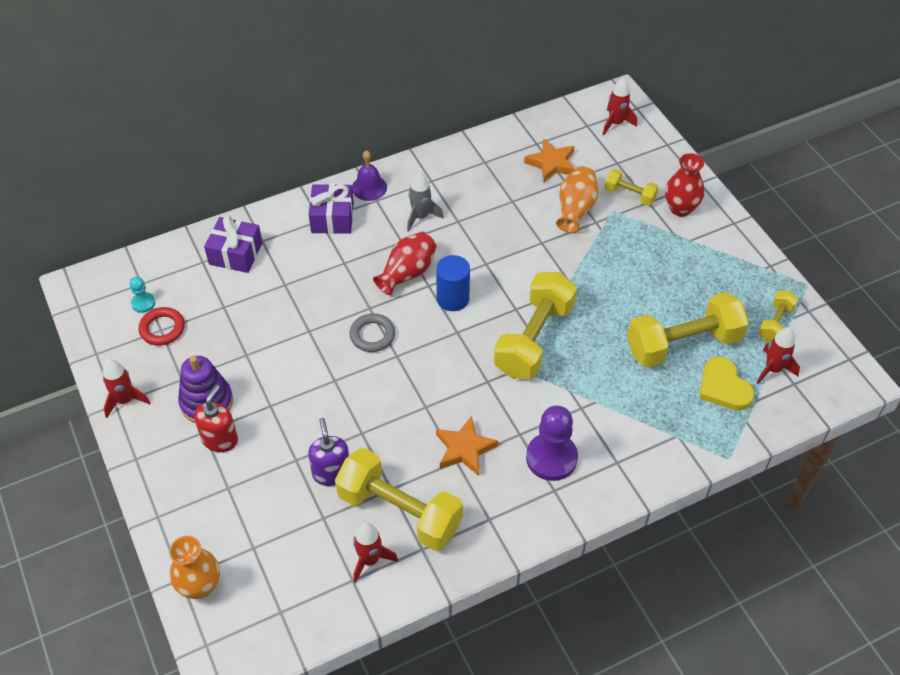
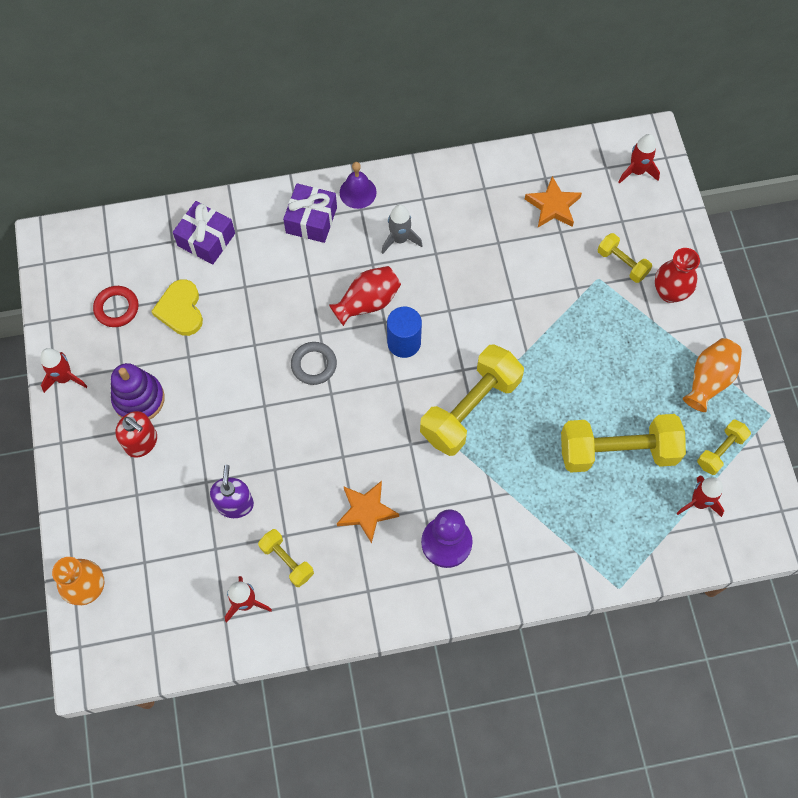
camera: 15 degrees right, 15 degrees up
turquoise pawn [129,277,155,313] -> none
red soap dispenser [194,385,238,452] -> red soap dispenser turned 90 degrees clockwise [115,411,157,458]
yellow dumbbell [335,448,463,551] -> yellow dumbbell [258,529,314,587], size x0.50
orange vase [556,166,598,233] -> orange vase moved to [683,338,742,412]
yellow heart [699,357,754,410] -> yellow heart moved to [151,279,203,336]

